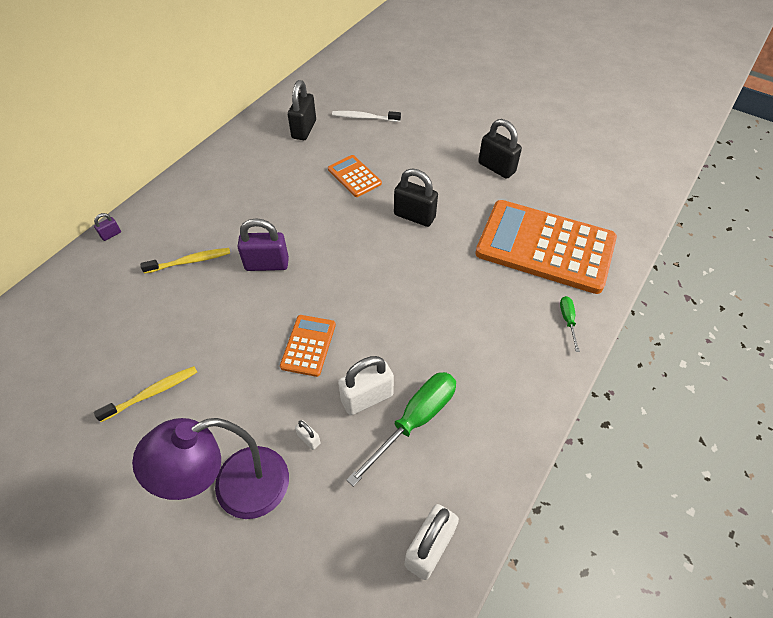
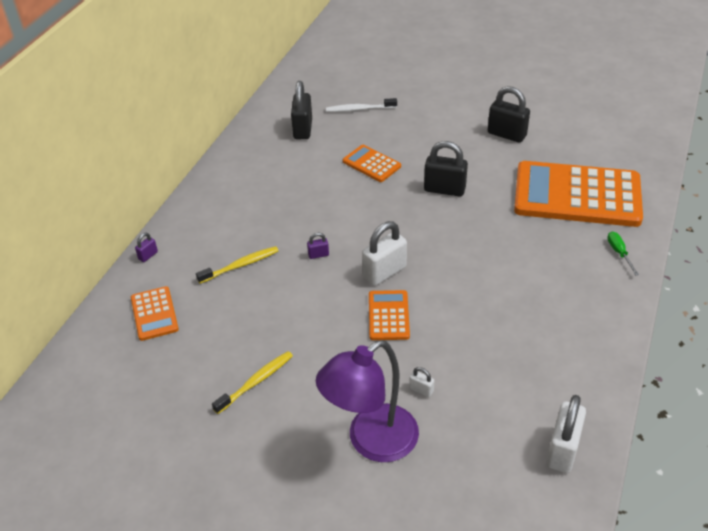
camera: 10 degrees left, 10 degrees down
purple padlock [237,218,289,271] -> purple padlock [307,233,329,259], size x0.47
white padlock [338,356,394,415] -> white padlock moved to [362,221,407,286]
green screwdriver [347,372,456,487] -> none
none -> orange calculator [131,286,179,341]

